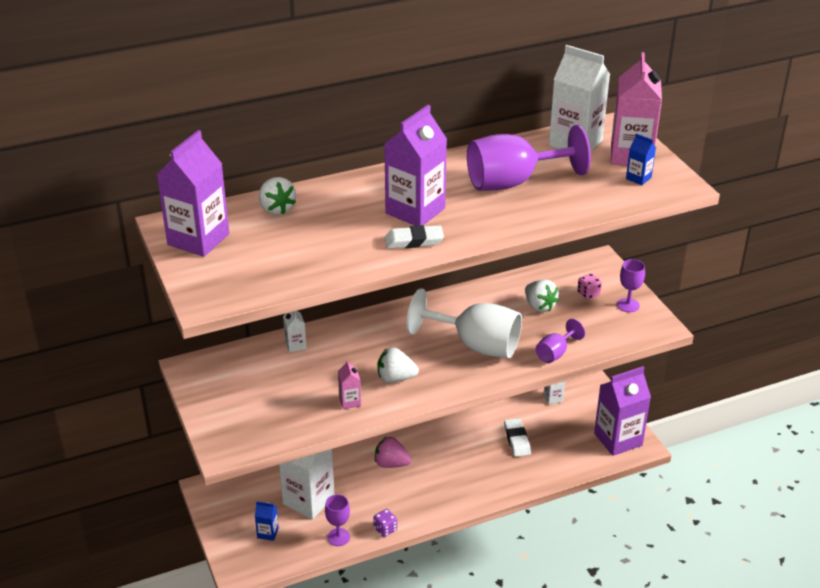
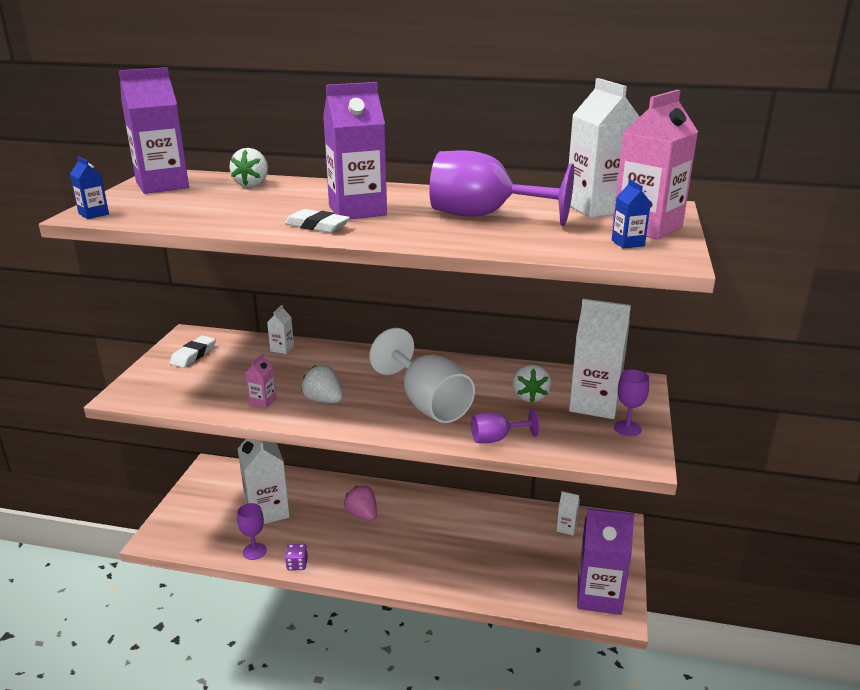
camera: 35 degrees right, 10 degrees down
blue carton [255,501,279,541] -> blue carton moved to [70,157,109,219]
white eraser [504,418,531,457] -> white eraser moved to [170,335,216,368]
pink dice [577,274,602,299] -> white carton [569,299,631,419]

